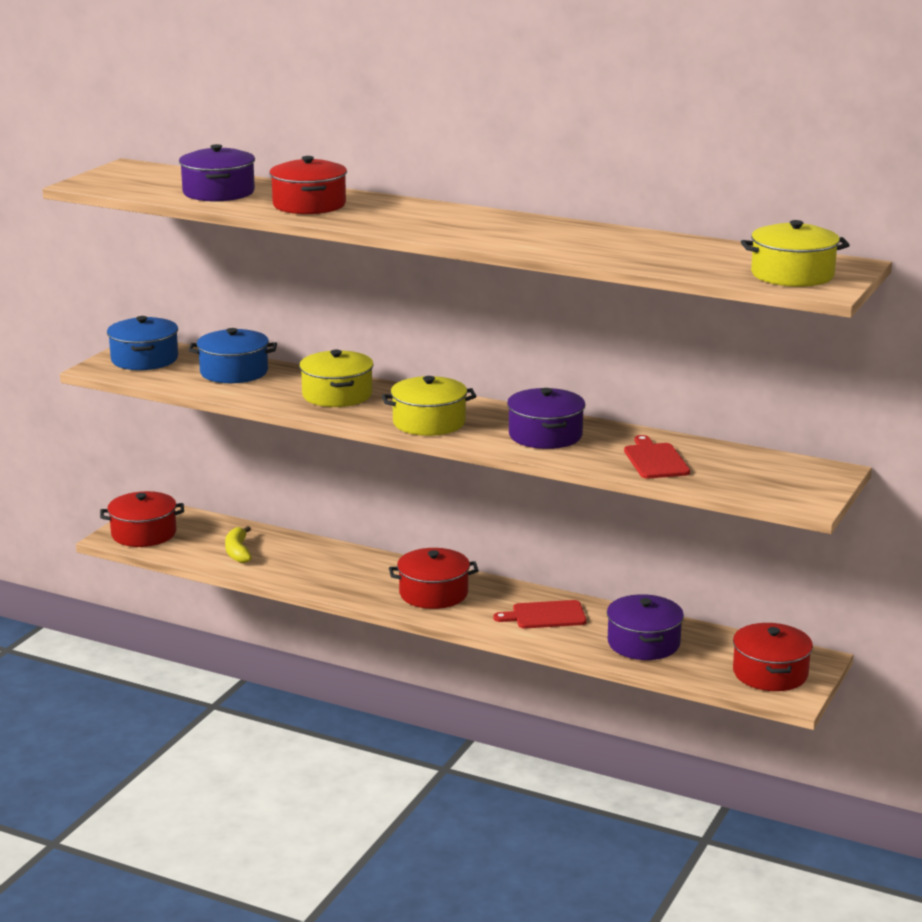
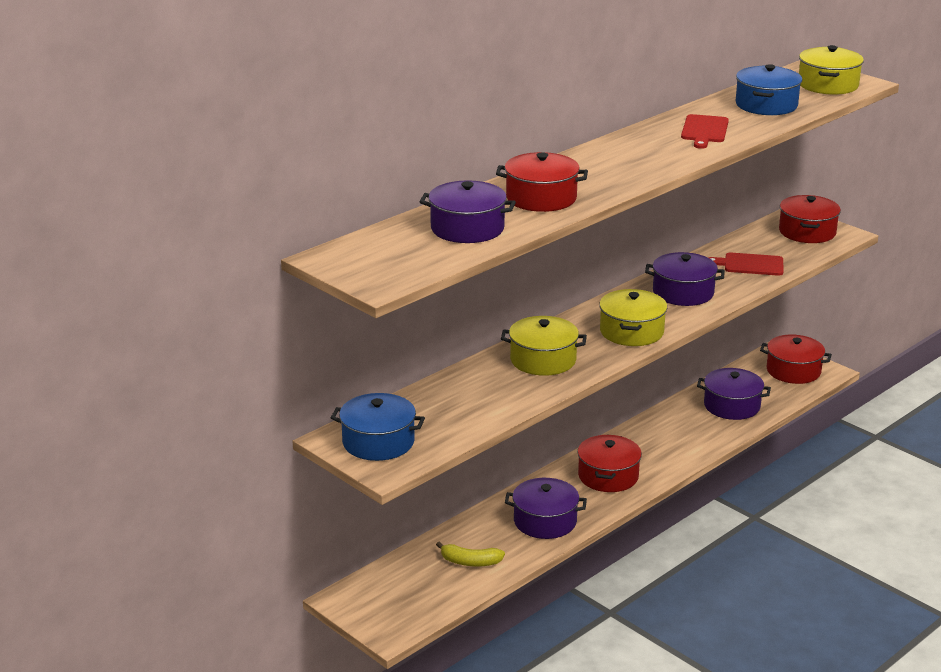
camera: 70 degrees left, 5 degrees up
red pot [100,491,184,547] -> red pot moved to [779,195,841,243]
blue pot [188,328,277,383] -> blue pot moved to [736,64,802,115]
red cutting board [493,600,587,629] -> red cutting board moved to [681,114,729,149]
none -> purple pot [505,478,587,539]

